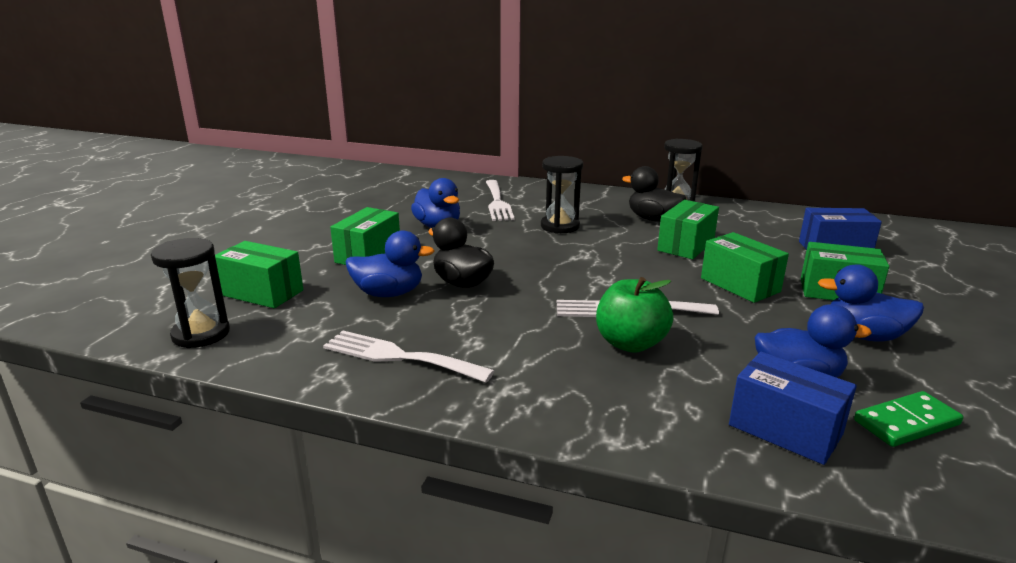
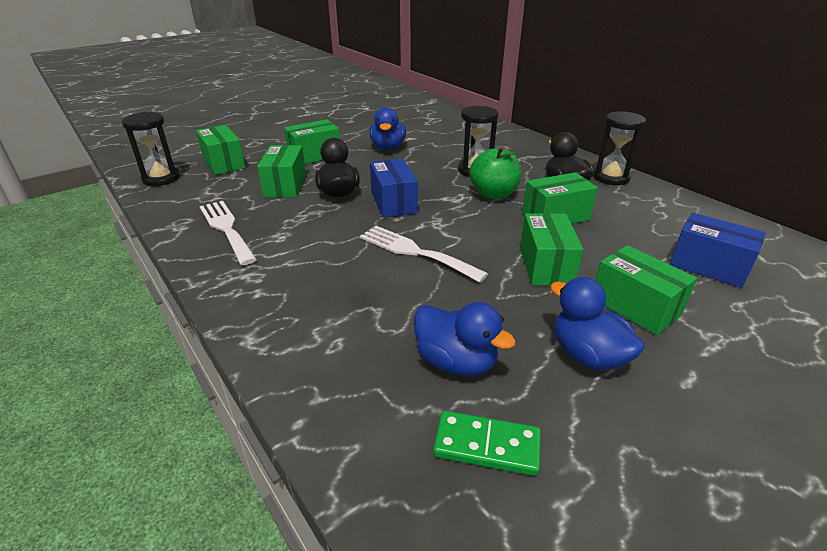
camera: 35 degrees right, 10 degrees up
blue duck [346,230,435,297] -> green box [257,145,306,197]
white fork [486,180,515,221] -> none
green apple [596,277,673,353] -> green apple moved to [470,147,521,199]
blue box [729,352,857,465] -> blue box moved to [370,158,418,218]

